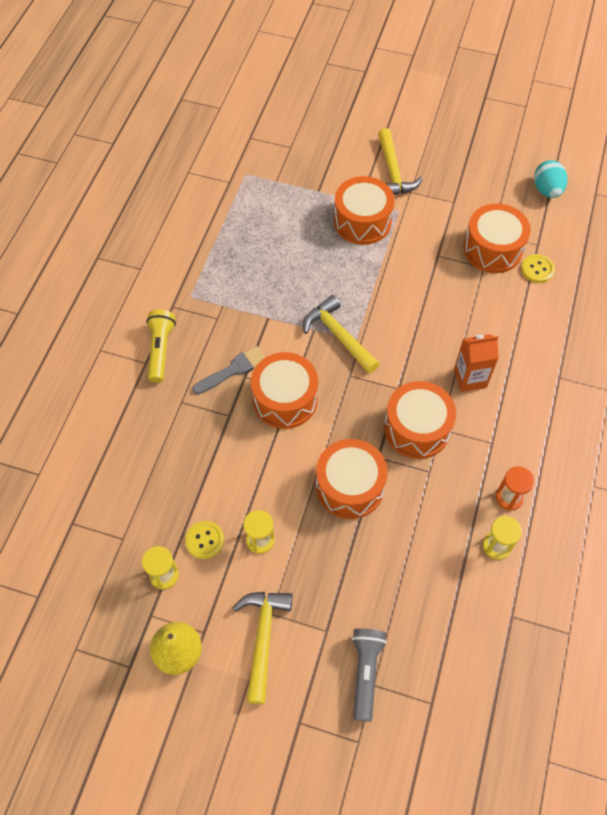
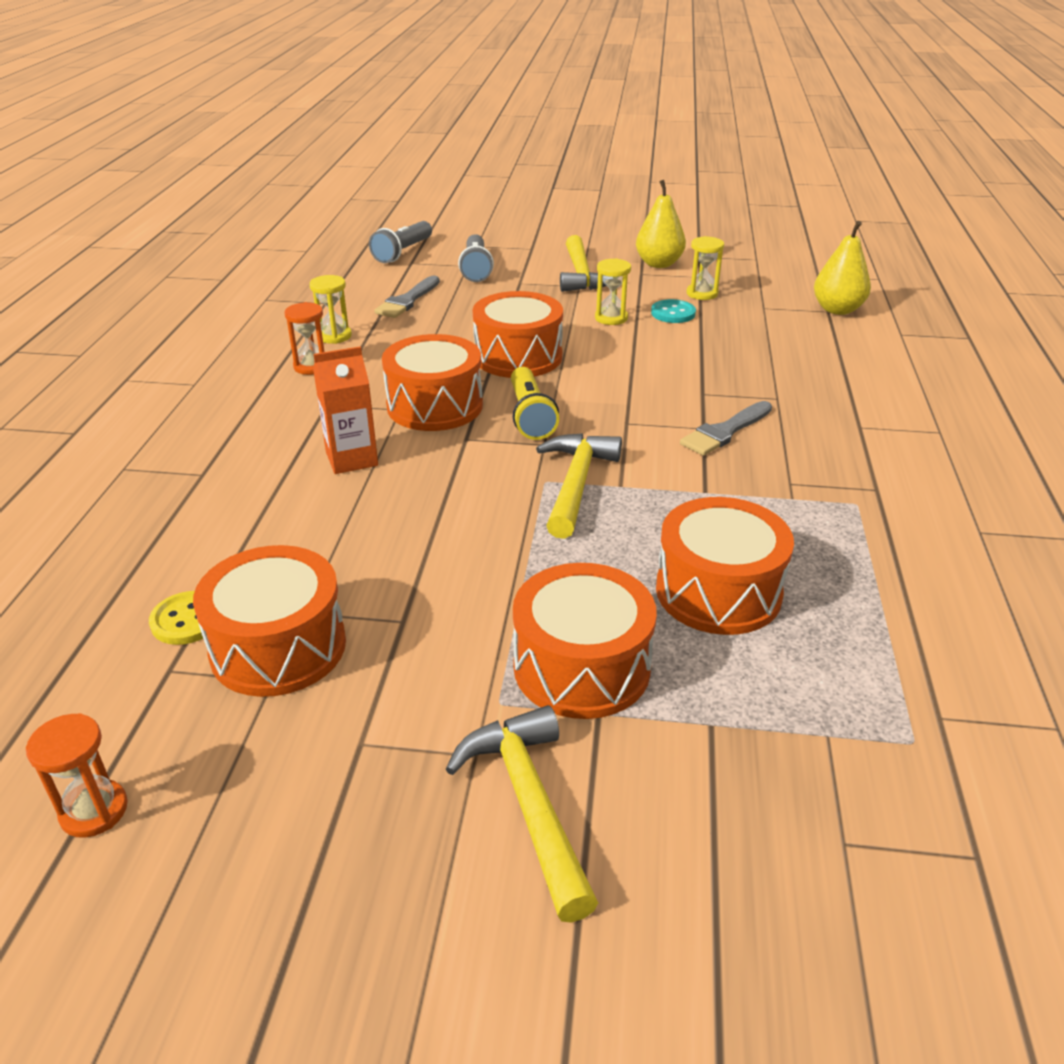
camera: 170 degrees right, 25 degrees down
yellow flashlight [146,309,176,383] -> yellow flashlight moved to [511,367,559,440]
yellow button [185,521,224,559] -> turquoise button [651,299,696,323]
orange drum [251,352,318,429] -> orange drum moved to [656,497,794,635]
yellow hammer [303,295,380,374] -> yellow hammer turned 120 degrees counterclockwise [536,433,622,539]
turquoise egg [534,160,568,198] -> orange hourglass [26,713,128,838]
none -> grey flashlight [369,221,432,263]
none -> grey brush [374,276,440,318]
none -> yellow pear [814,221,871,315]

